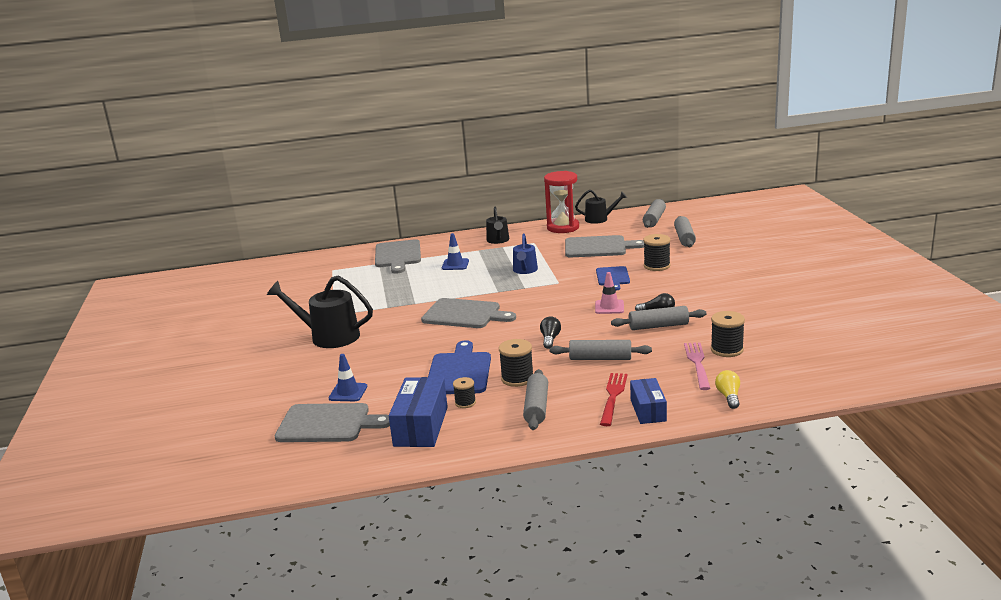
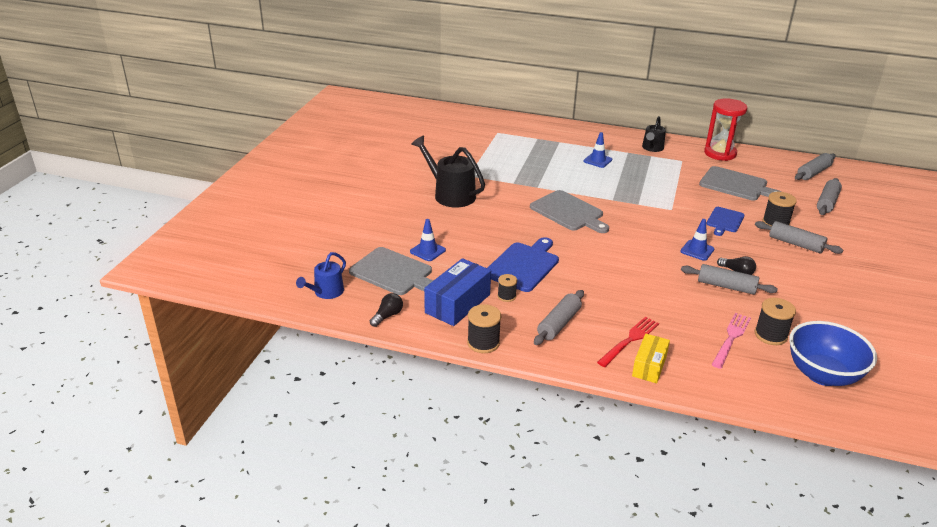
camera: 25 degrees right, 10 degrees up
grey cutting board [375,239,421,274] -> none
black spool [499,339,533,387] -> black spool moved to [467,304,501,353]
blue watering can [513,233,538,274] -> blue watering can moved to [296,252,346,299]
black light bulb [540,316,561,349] -> black light bulb moved to [370,293,403,327]
grey rolling pin [549,340,652,360] -> grey rolling pin moved to [755,221,843,254]
black watering can [575,190,627,224] -> none
pink traffic cone [595,272,624,314] -> blue traffic cone [680,219,715,261]
blue box [630,378,667,424] -> yellow box [632,334,670,383]
yellow light bulb [715,370,740,409] -> none
none -> blue bowl [789,321,877,386]

